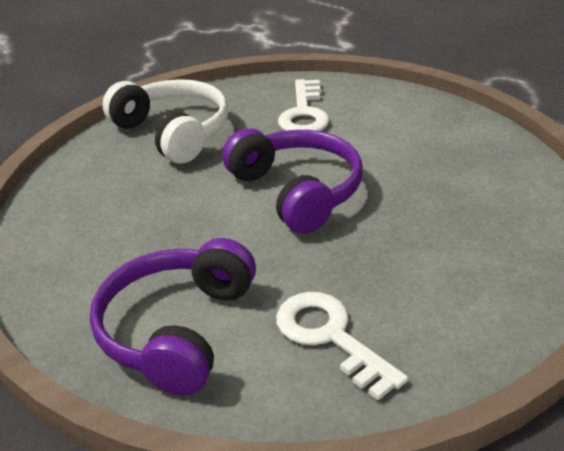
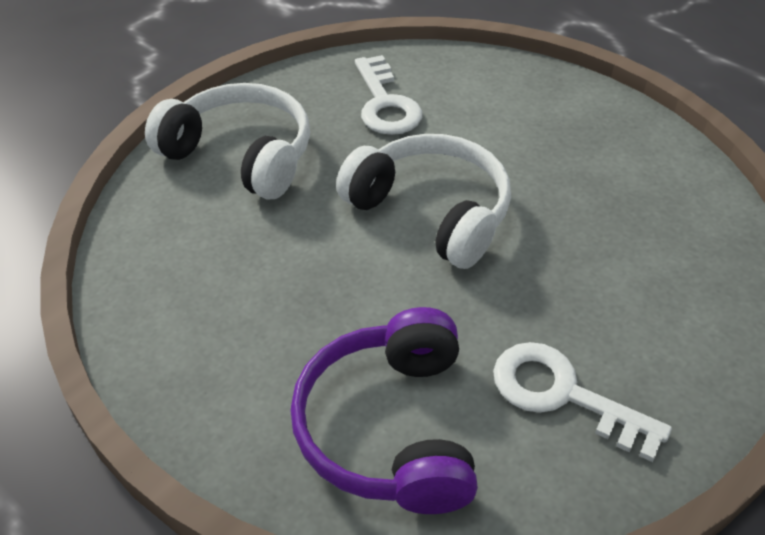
camera: 20 degrees left, 10 degrees up
purple headphones [222,128,363,233] -> white headphones [336,134,511,269]

